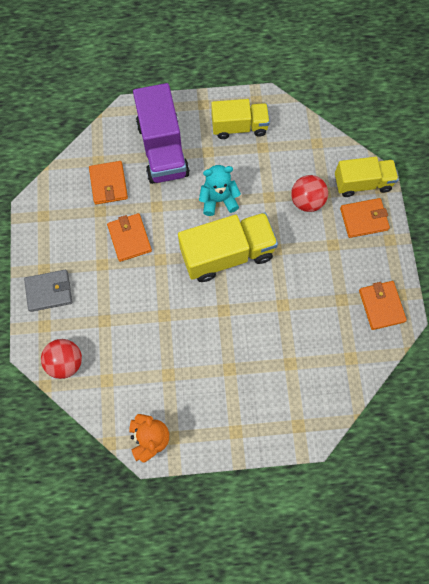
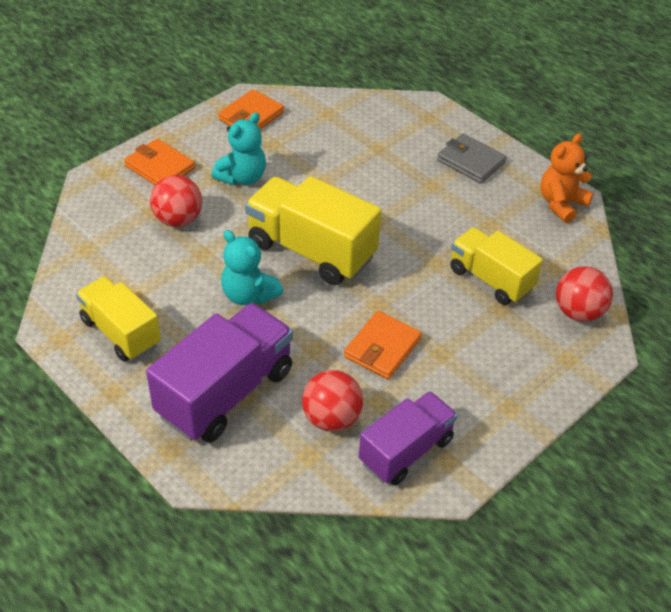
camera: 130 degrees left, 25 degrees down
grey wallet [24,270,72,312] -> grey wallet moved to [437,133,507,184]
orange wallet [89,161,128,205] -> red ball [302,370,363,432]
yellow truck [335,157,398,197] -> yellow truck moved to [450,227,543,305]
none -> turquoise teddy bear [211,112,266,185]
none -> purple truck [359,391,458,485]

